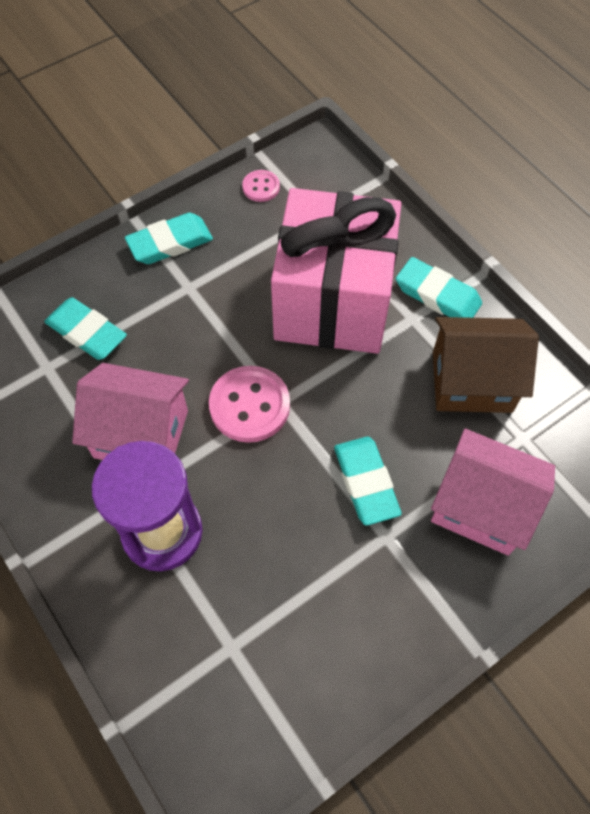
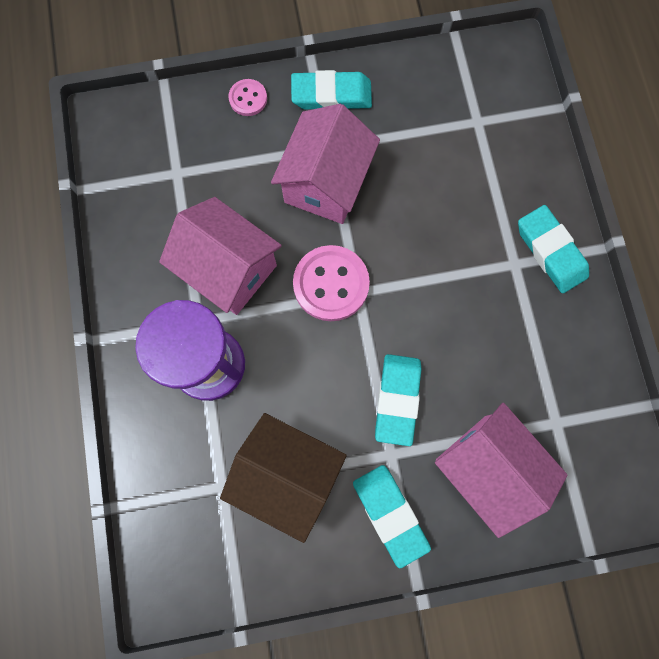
camera: 25 degrees right, 15 degrees up
turquoise eraser [44,297,127,360] -> turquoise eraser moved to [353,465,431,568]
pink button [242,170,280,202] -> pink button moved to [228,79,267,116]
pink gift [271,188,402,354] -> none
brown house [433,317,539,413] -> brown house moved to [220,413,347,543]
none -> pink house [271,104,380,224]

